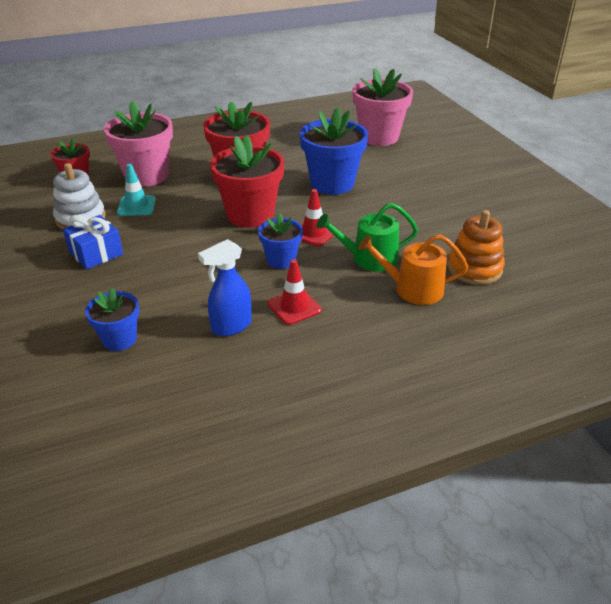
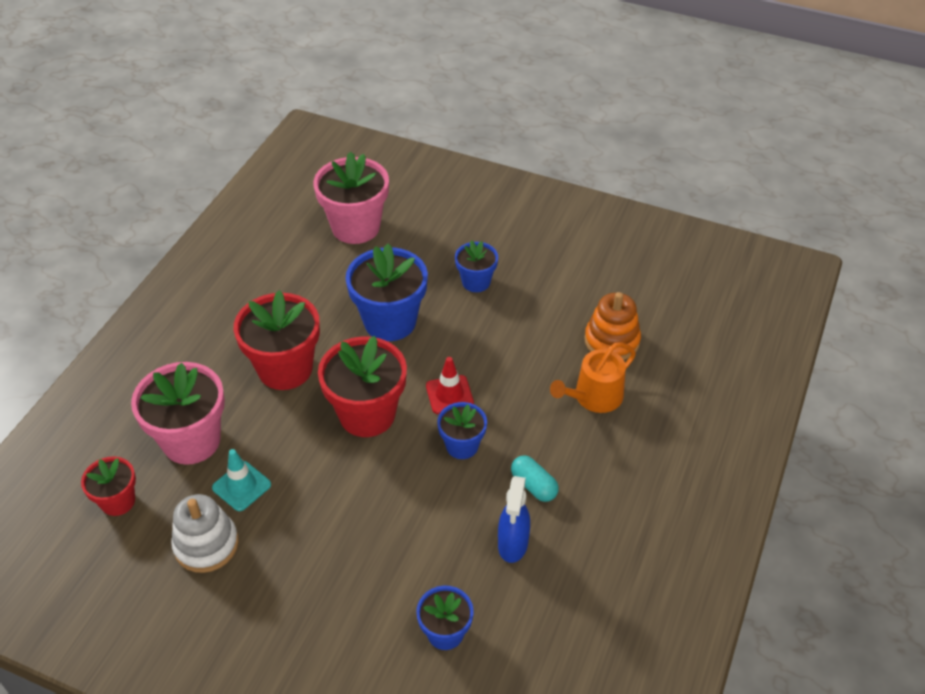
camera: 45 degrees left, 10 degrees up
blue gift [63,215,123,269] -> none
red traffic cone [268,259,322,325] -> turquoise capsule [511,455,559,502]
green watering can [316,203,418,272] -> none
none -> blue flower pot [455,240,498,292]

